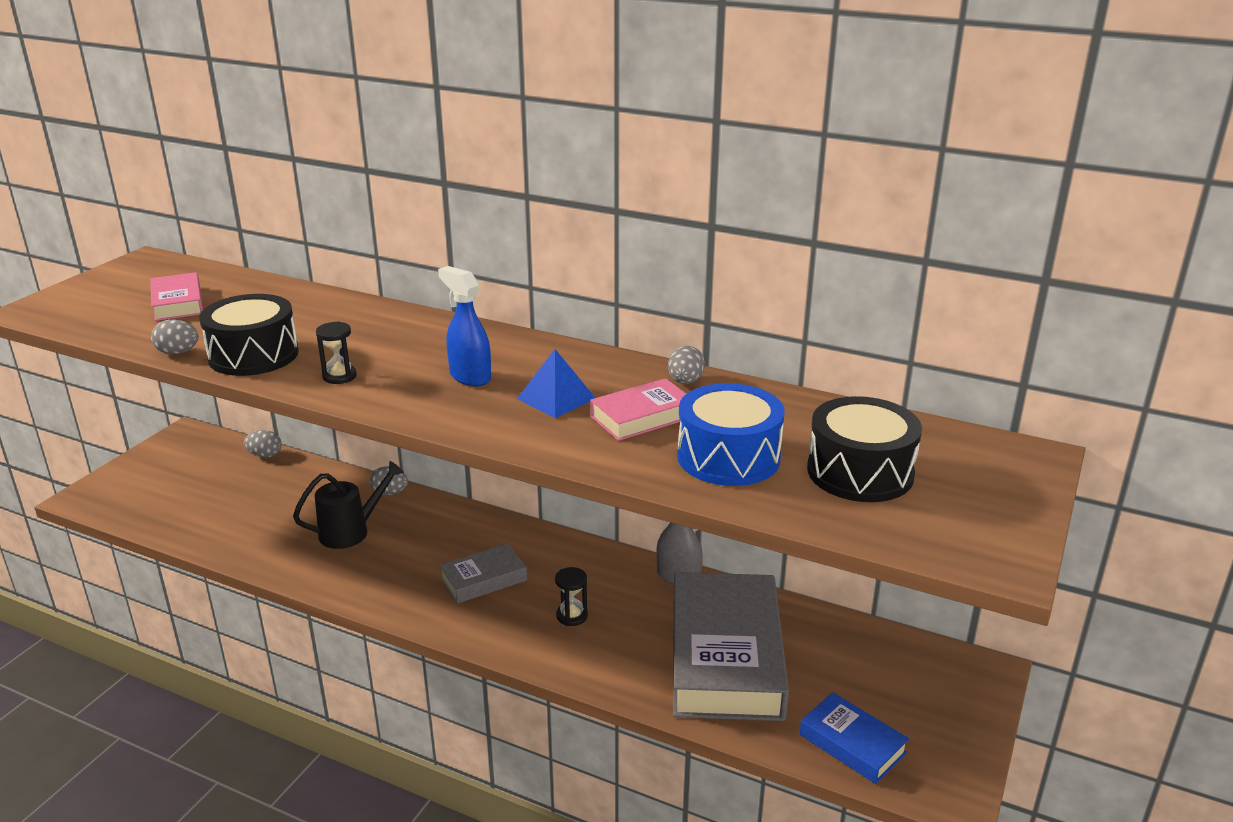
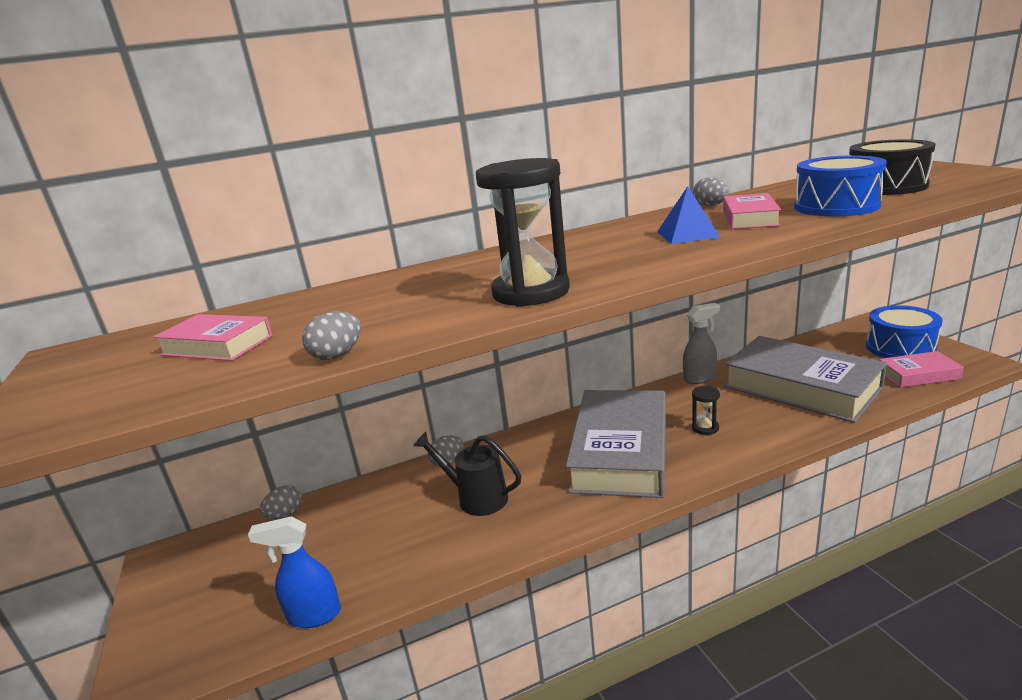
camera: 45 degrees left, 5 degrees down
black drum [199,294,299,376] -> none
black watering can [293,461,404,549] -> black watering can turned 75 degrees counterclockwise [413,432,521,516]
black hourglass [316,321,357,384] -> black hourglass [476,158,570,307], size x2.19
blue spray bottle [438,266,491,386] -> blue spray bottle moved to [248,516,341,628]
grey book [439,543,527,604] -> grey book [566,390,666,498], size x2.07
blue book [799,692,909,784] -> pink book [879,351,964,388]
none -> blue drum [866,305,943,358]

